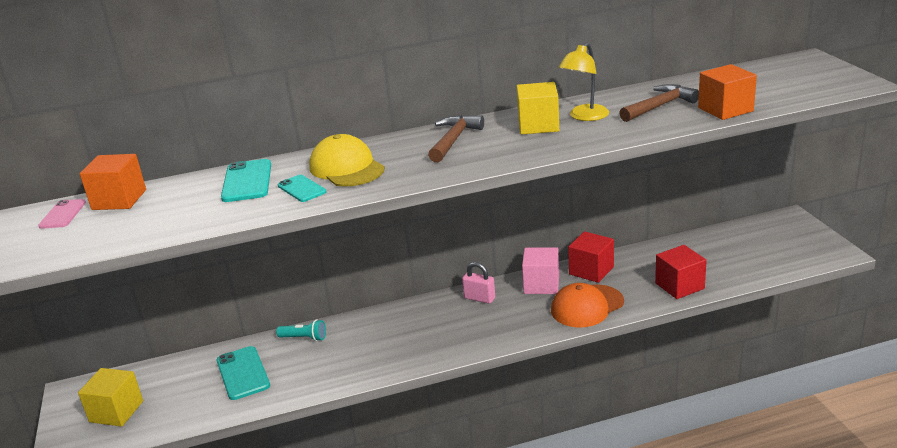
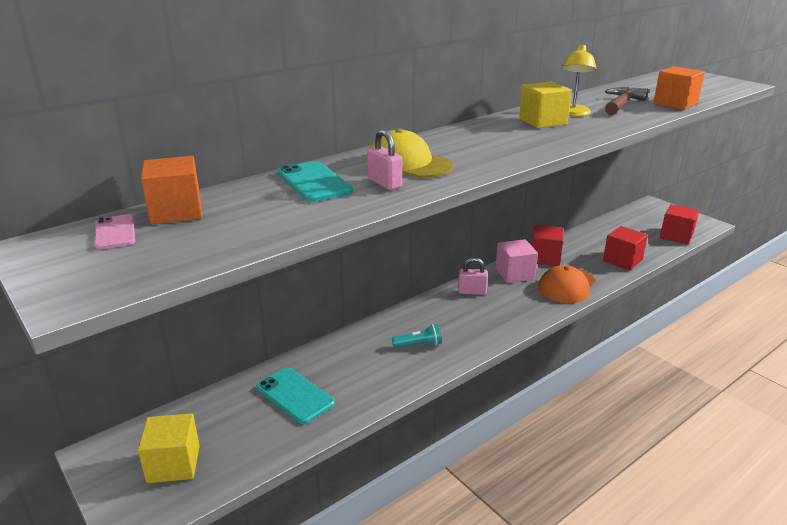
camera: 25 degrees left, 0 degrees up
turquoise flashlight [276,319,326,341] -> turquoise flashlight moved to [392,324,442,348]
turquoise phone [278,175,326,202] -> pink padlock [368,129,402,190]
brown hammer [428,115,484,162] -> none
none -> red cube [660,204,699,244]

